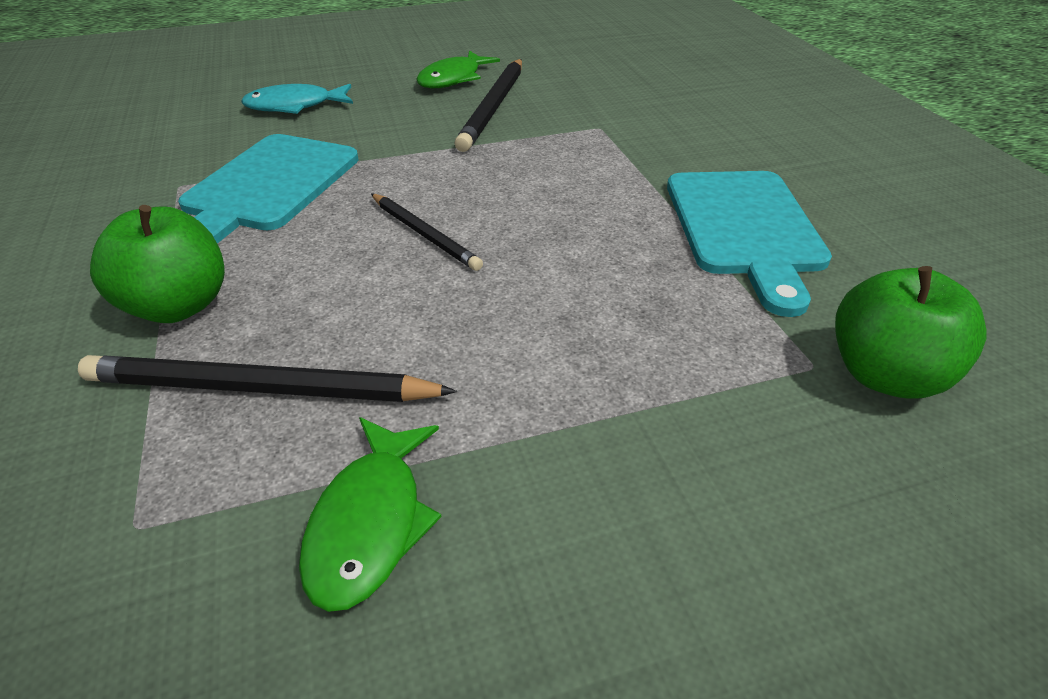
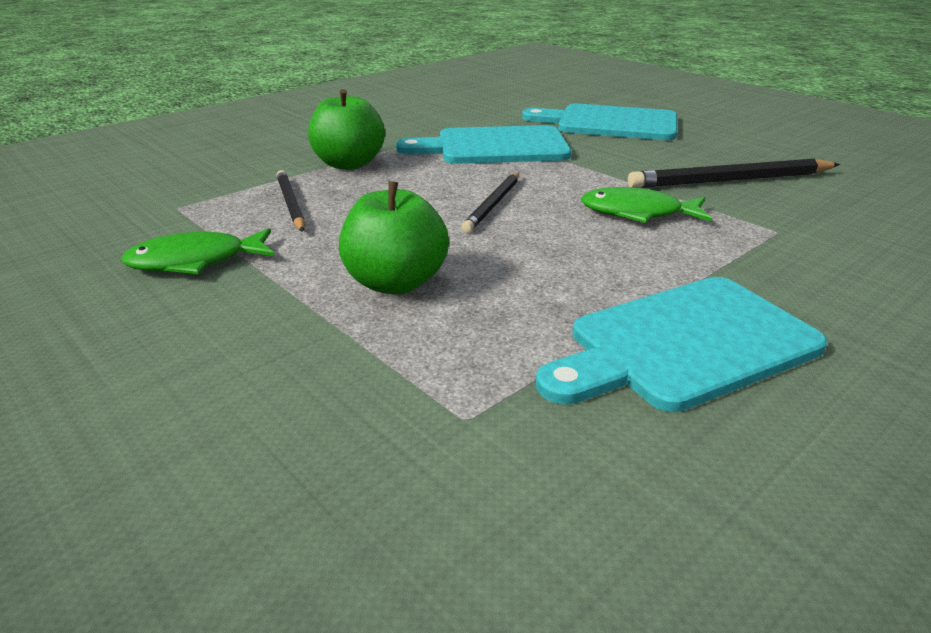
camera: 65 degrees right, 10 degrees down
black pencil [78,355,457,402] -> black pencil [276,170,305,232], size x0.62
turquoise fish [241,84,353,114] -> turquoise cutting board [522,104,677,140]
green fish [416,51,500,88] -> green fish moved to [581,187,712,223]
green apple [835,266,986,399] -> green apple moved to [339,181,449,295]

